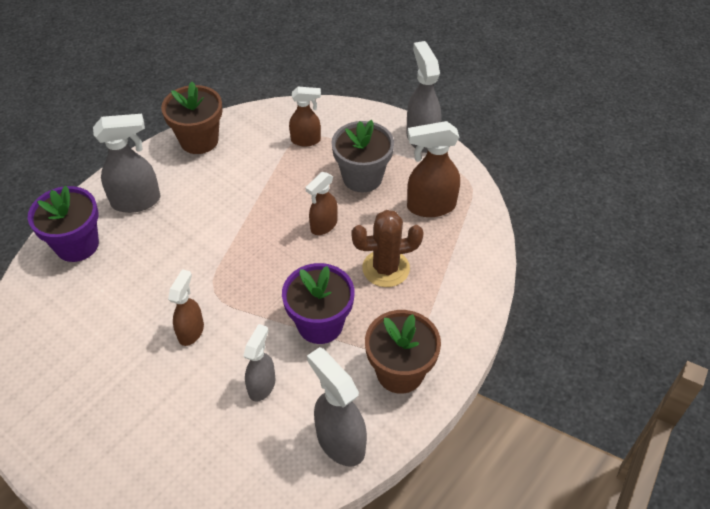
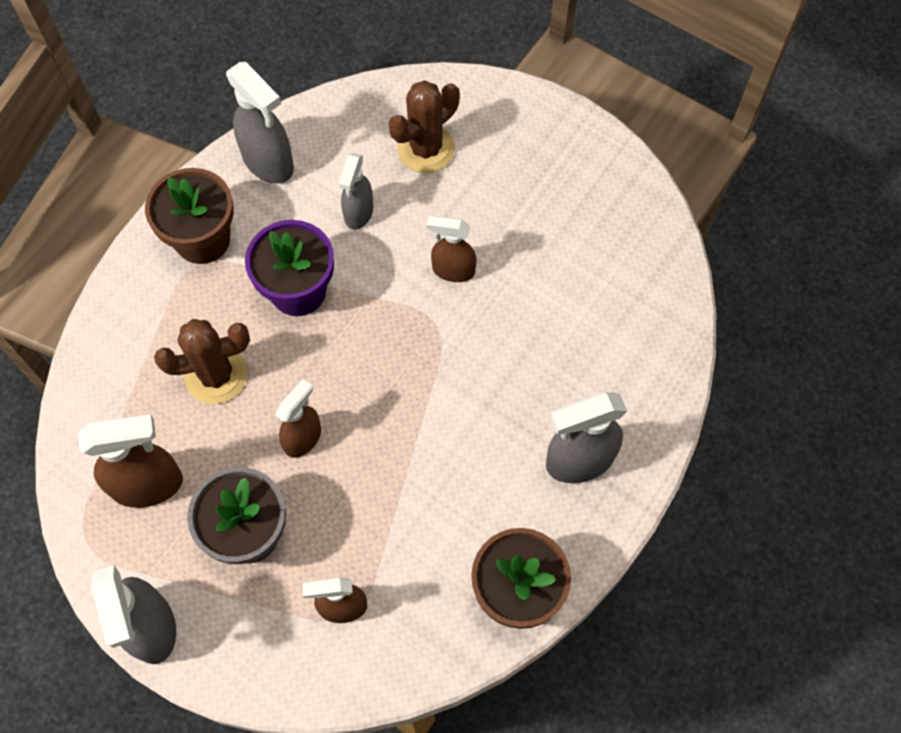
camera: 175 degrees right, 15 degrees up
purple flower pot [28,186,99,262] -> none
brown spray bottle [168,269,204,346] -> brown spray bottle turned 90 degrees clockwise [426,215,476,282]
none -> brown cactus [389,80,460,173]

